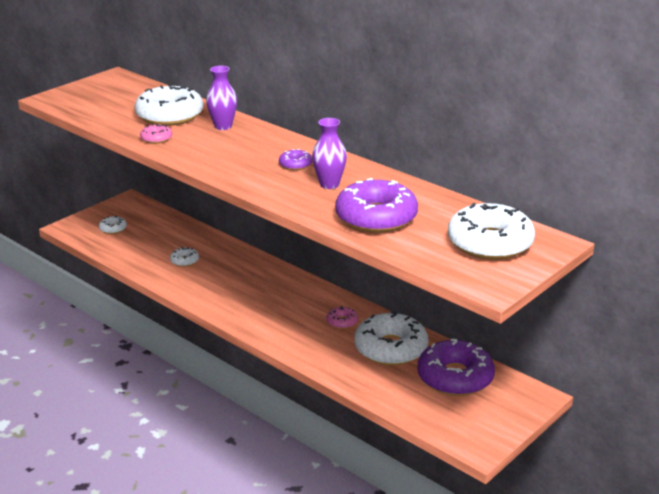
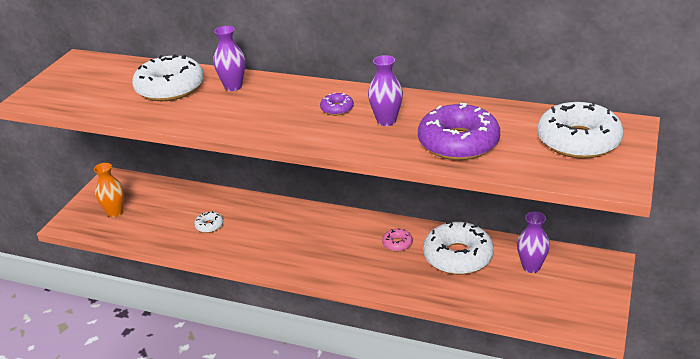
camera: 20 degrees left, 5 degrees up
white donut [99,216,127,234] -> orange vase [94,163,124,217]
pink donut [140,124,172,144] -> none
purple donut [417,339,495,396] -> purple vase [517,212,550,273]

